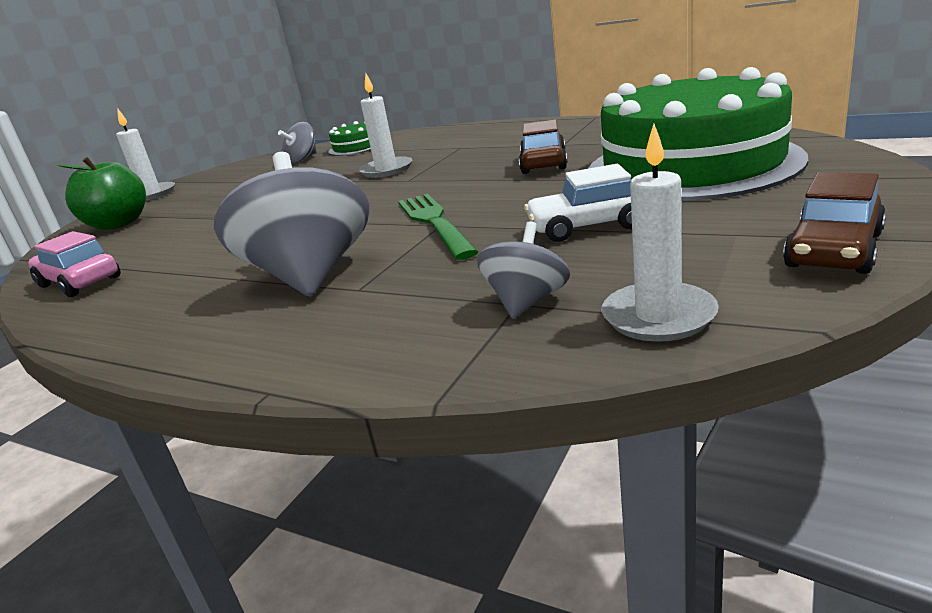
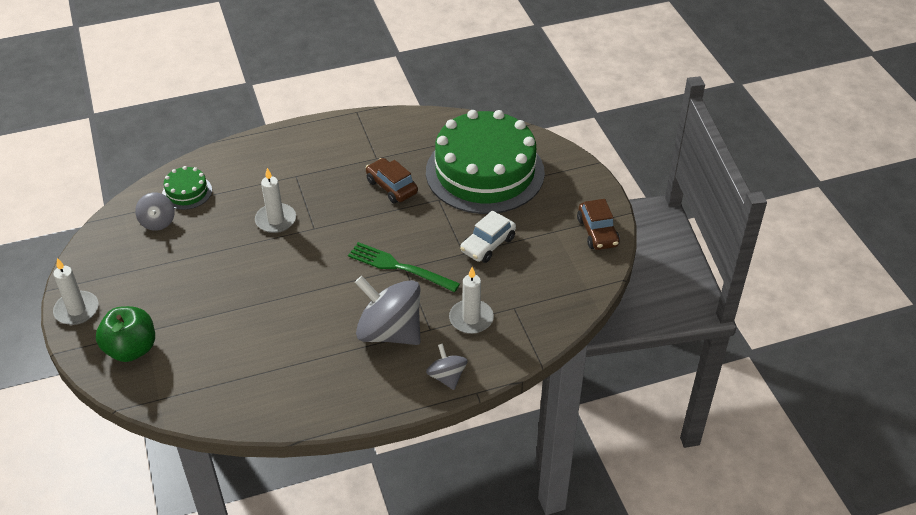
camera: 50 degrees left, 20 degrees up
pink car [28,231,121,297] -> none
grey spinning top [477,221,570,319] -> grey spinning top moved to [426,343,468,390]
white candle [602,124,719,342] -> white candle moved to [449,267,494,334]

